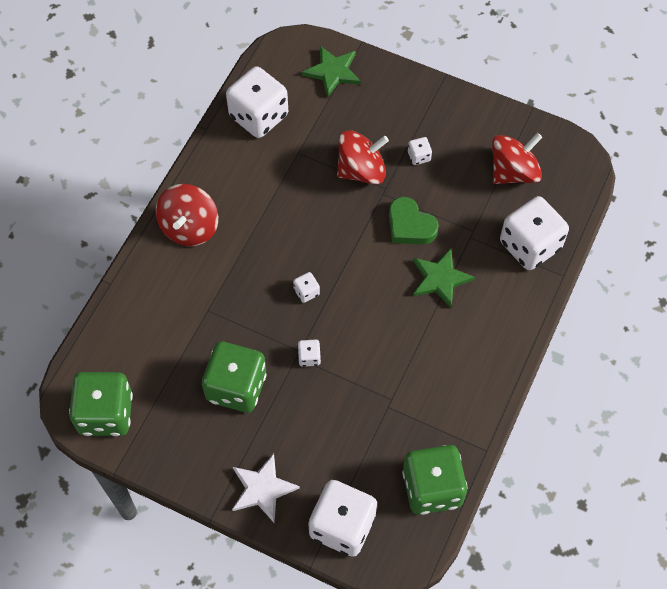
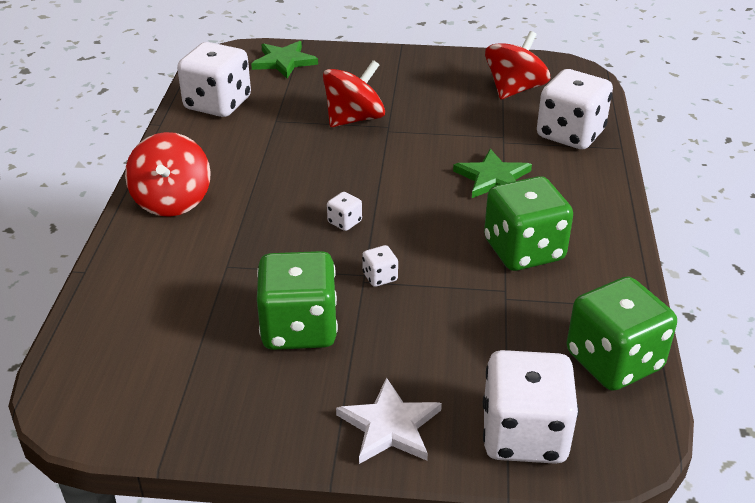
camera: 20 degrees left, 25 degrees down
green dice [69,372,133,436] -> green dice moved to [484,176,573,271]
green heart [389,197,439,244] -> none
white dice [408,137,432,165] -> none

